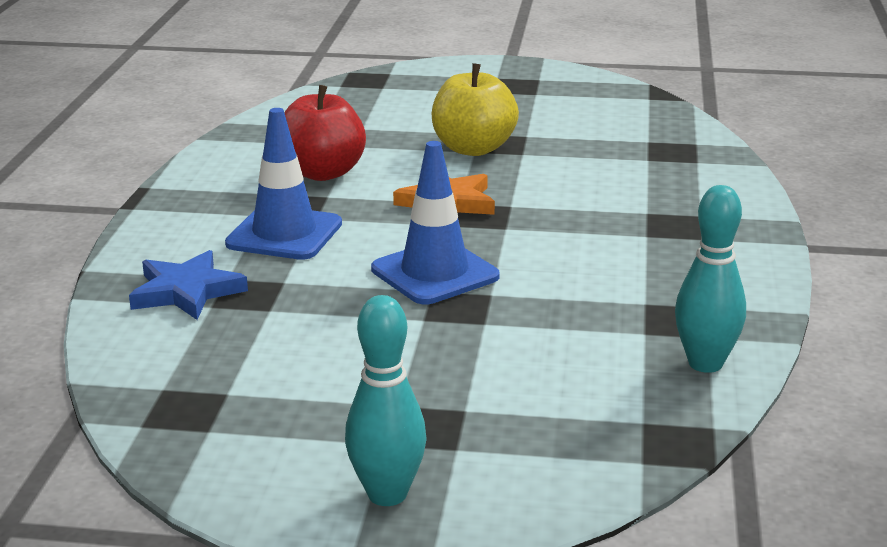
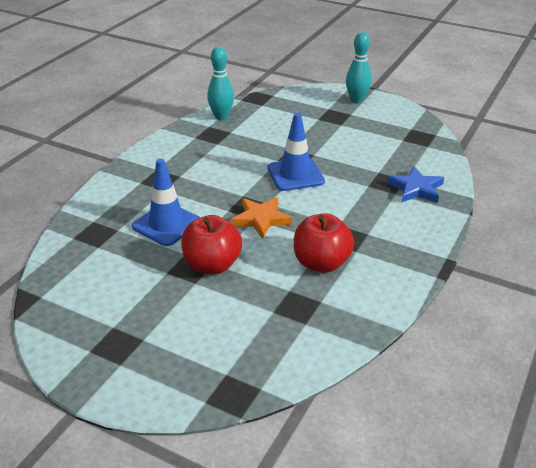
camera: 160 degrees left, 10 degrees up
blue traffic cone [225,108,342,260] -> blue traffic cone moved to [132,159,201,246]
yellow apple [431,63,519,156] -> red apple [181,215,242,274]

